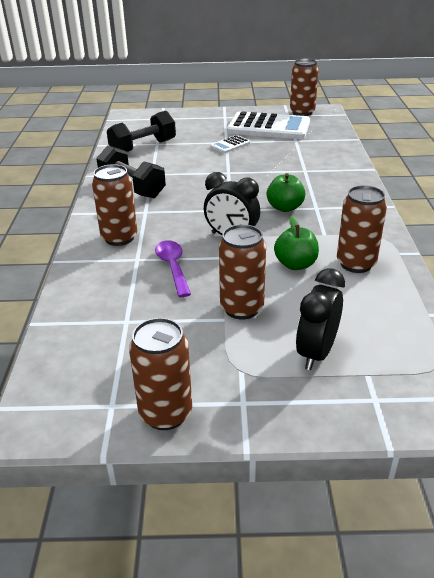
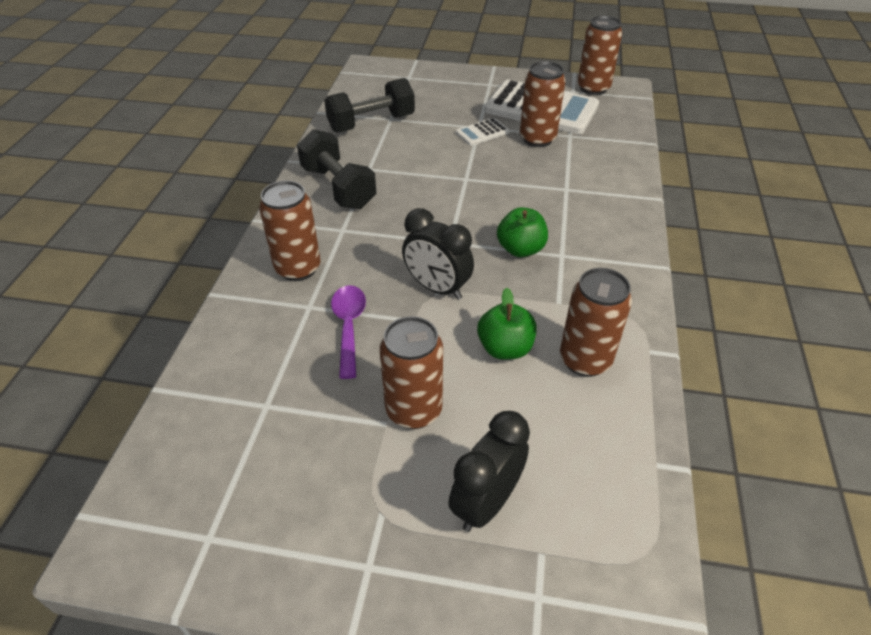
camera: 10 degrees right, 10 degrees up
brown can [129,318,192,430] -> brown can moved to [520,61,565,147]

